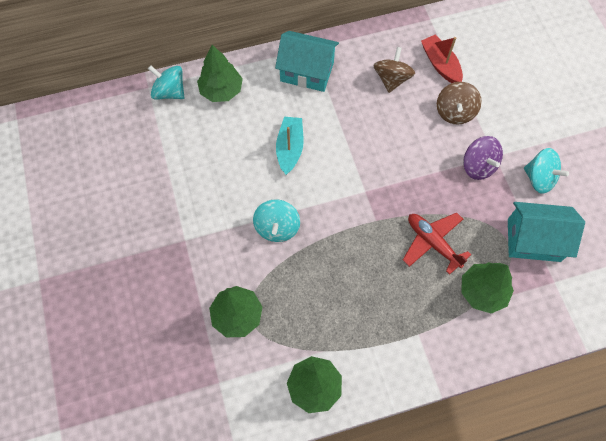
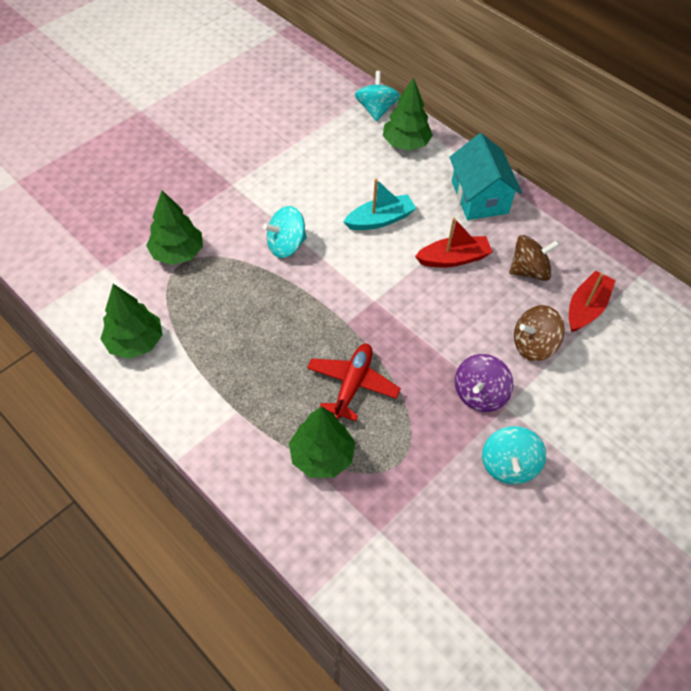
camera: 60 degrees right, 10 degrees down
turquoise house [508,202,585,262] -> none
none -> red boat [415,218,493,267]

